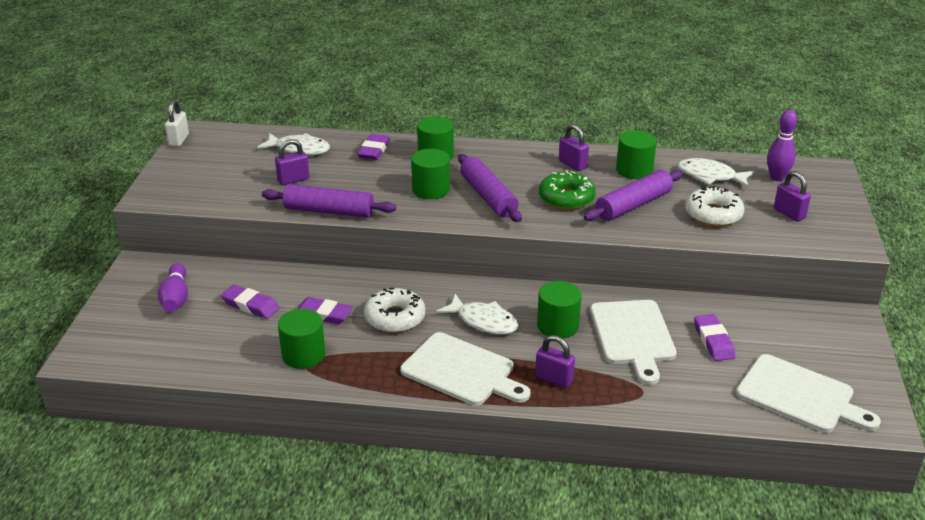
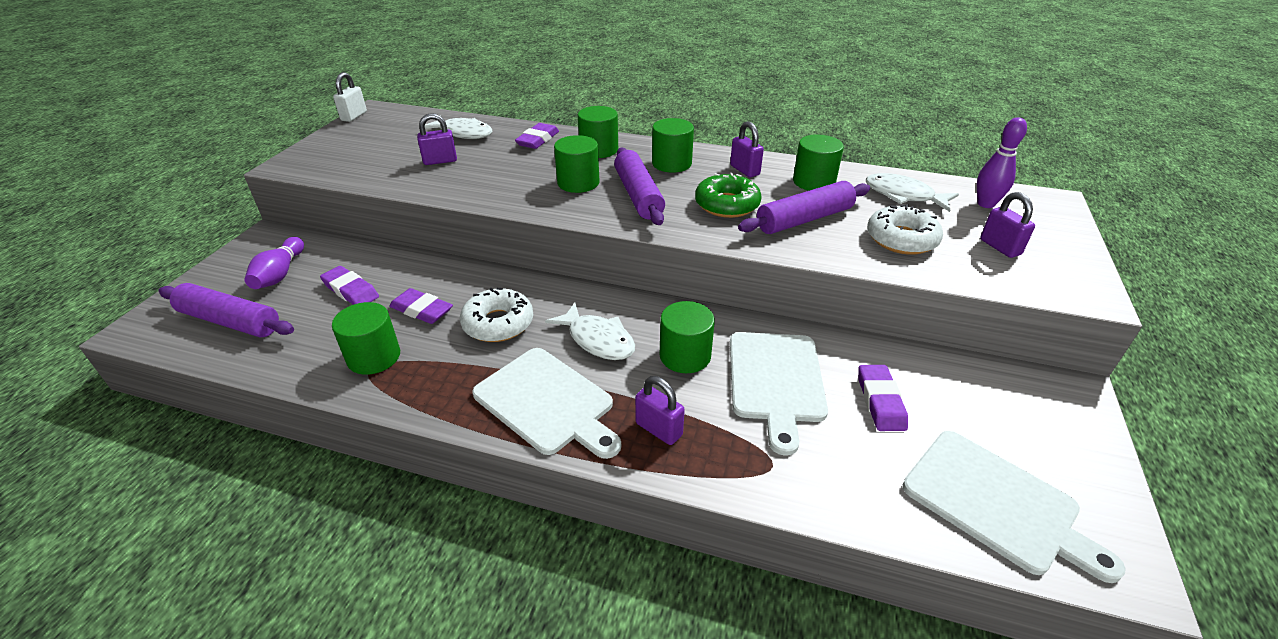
camera: 10 degrees right, 5 degrees up
purple rolling pin [262,184,396,218] -> purple rolling pin moved to [158,283,294,337]
none -> green cylinder [652,118,694,173]

